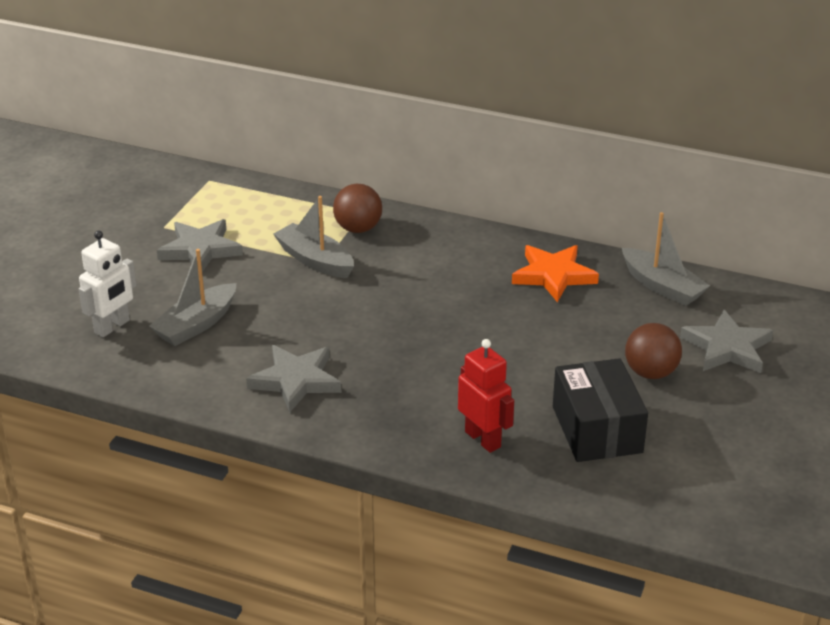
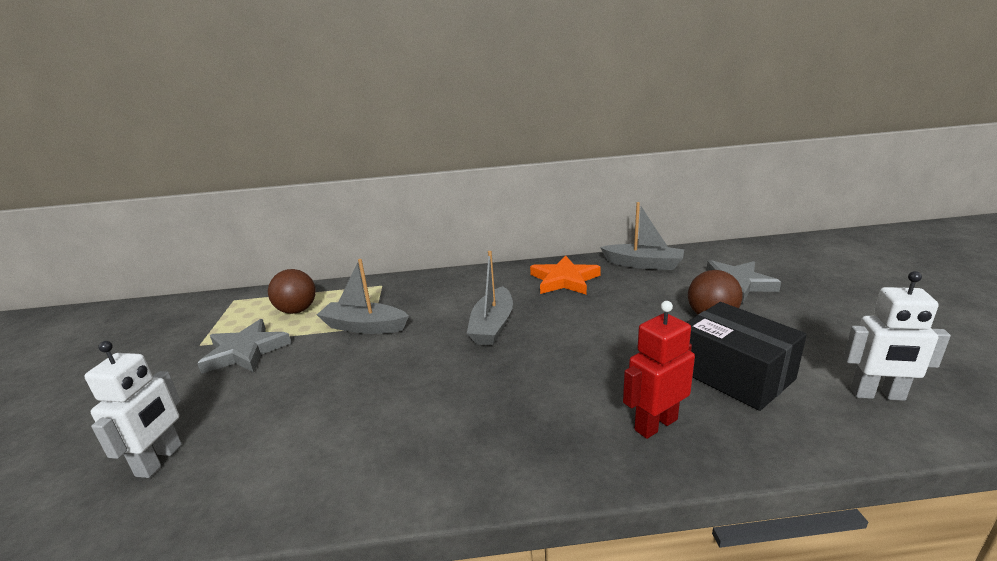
camera: 25 degrees left, 10 degrees down
grey boat [149,249,236,346] -> grey boat moved to [467,251,513,346]
grey star [246,345,341,413] -> none
brown ball [333,184,382,233] -> brown ball moved to [268,269,316,314]
red robot [458,339,514,453] -> red robot turned 60 degrees counterclockwise [623,301,695,439]
none -> white robot [843,271,951,401]

